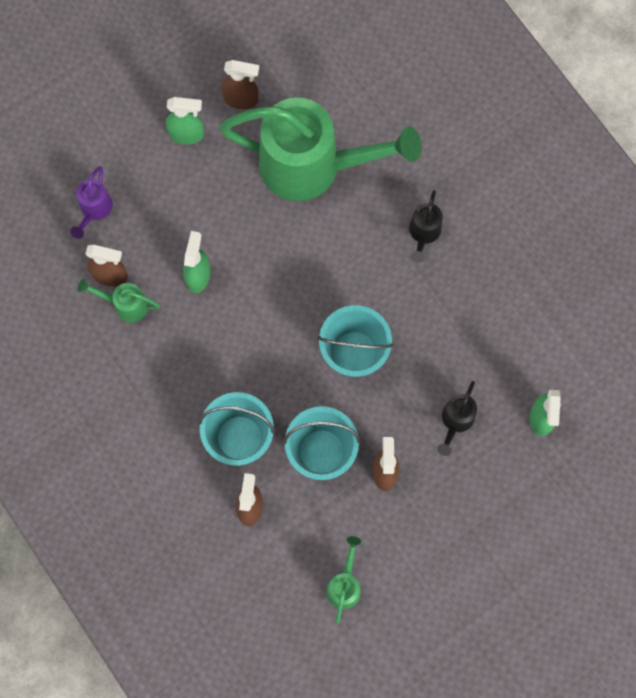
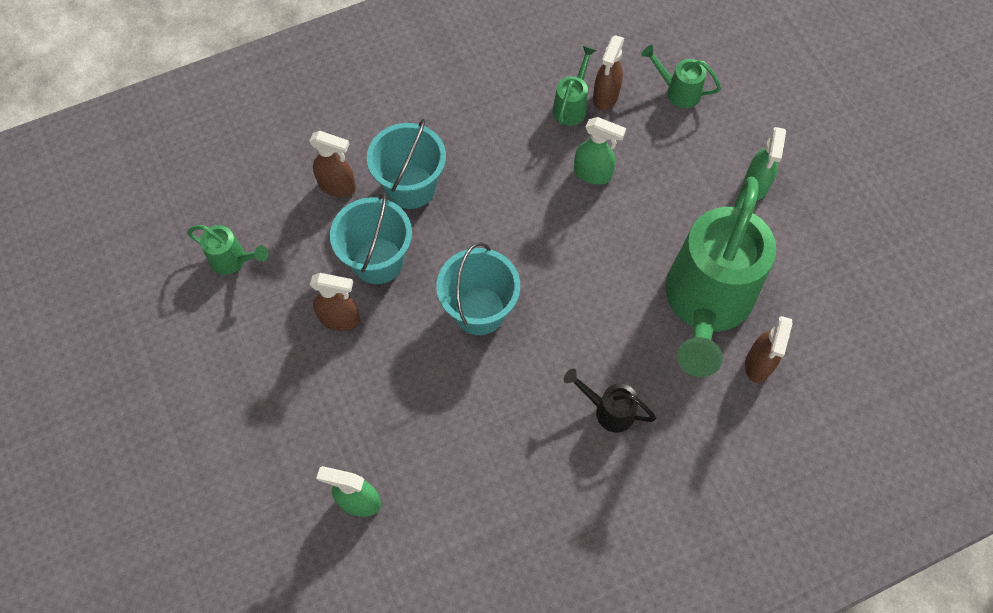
camera: 100 degrees right, 10 degrees down
purple watering can [70,166,113,239] -> green watering can [641,45,721,108]
brown spray bottle [221,60,259,109] -> brown spray bottle moved to [745,316,793,383]
black watering can [437,381,477,456] -> none

